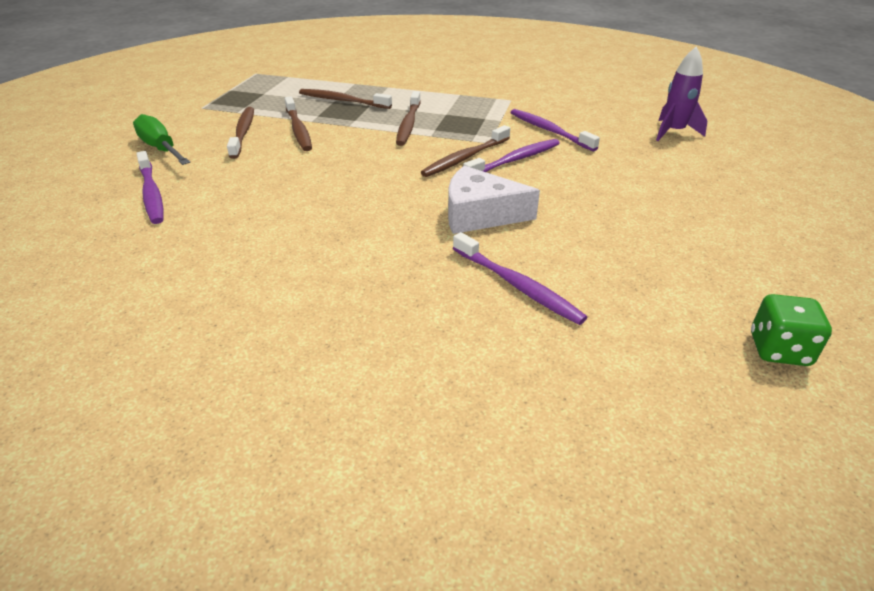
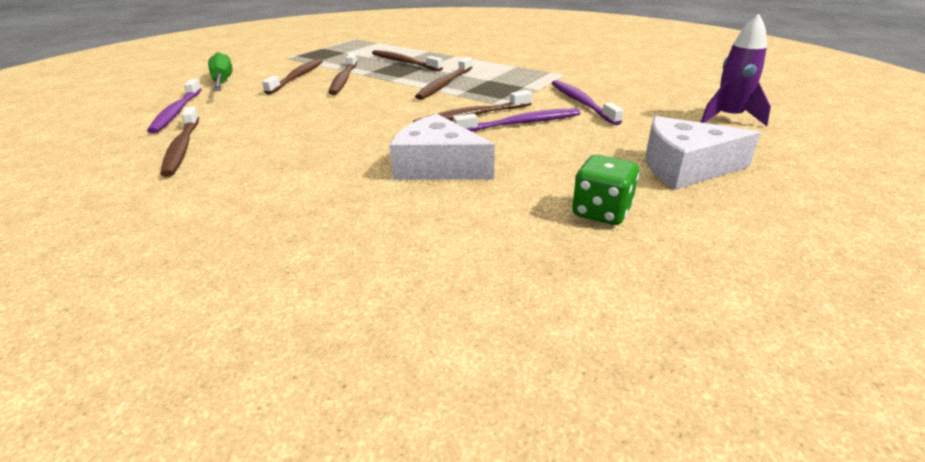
camera: 20 degrees right, 5 degrees down
purple toothbrush [453,232,587,325] -> none
green dice [751,294,832,366] -> green dice moved to [572,155,639,225]
none -> brown toothbrush [160,106,199,177]
none -> white cheese [645,116,761,190]

